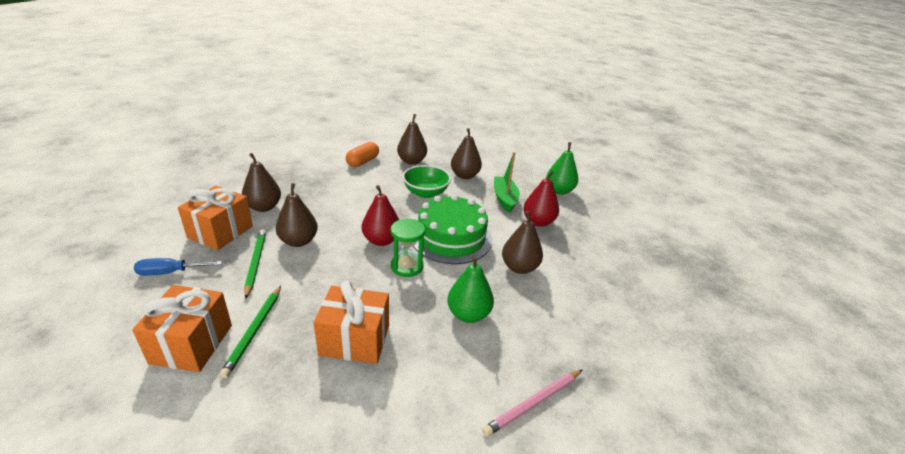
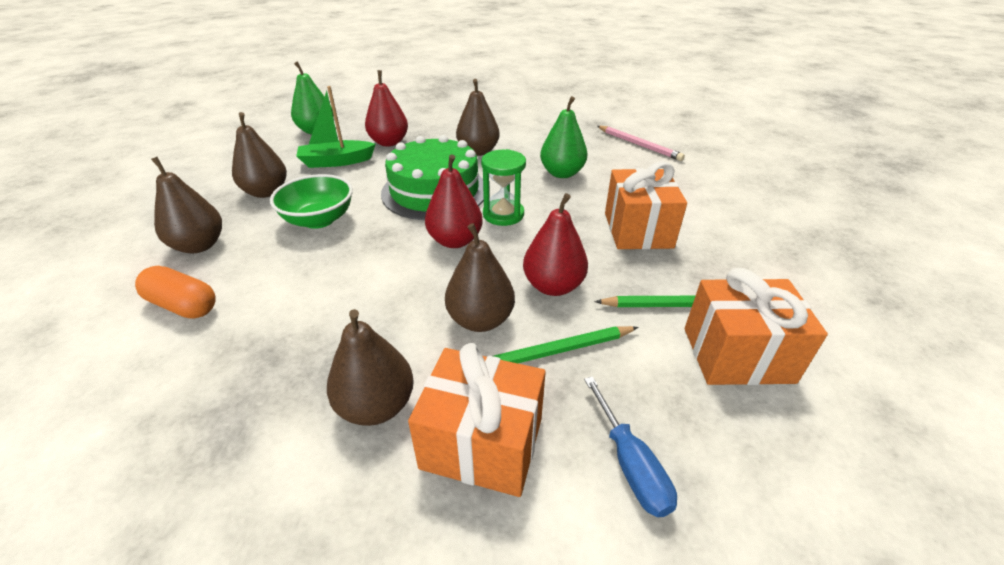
camera: 95 degrees left, 5 degrees up
none -> red pear [523,193,588,296]

